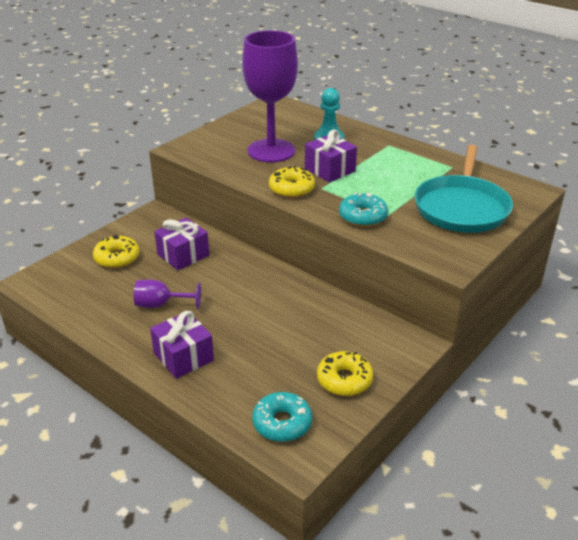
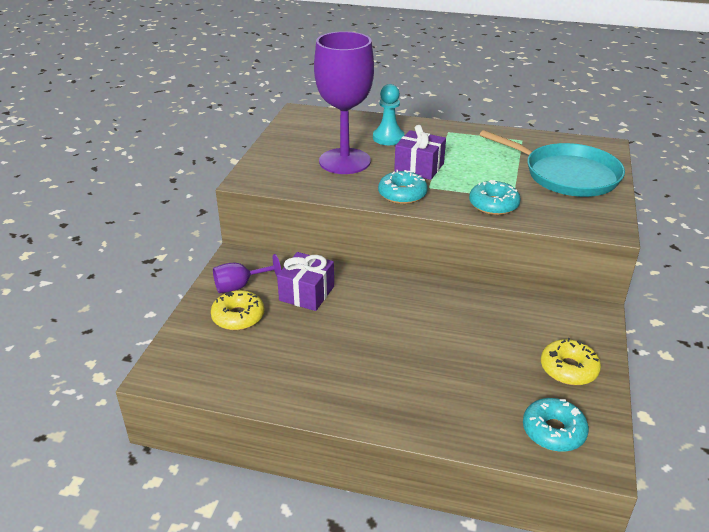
camera: 25 degrees left, 0 degrees up
purple goblet [134,279,201,309] -> purple goblet moved to [213,254,281,293]
purple gift [150,311,214,379] -> none
yellow donut [269,166,315,198] -> turquoise donut [378,170,428,204]
turquoise pan [414,144,513,233] -> turquoise pan turned 45 degrees counterclockwise [480,130,625,197]

